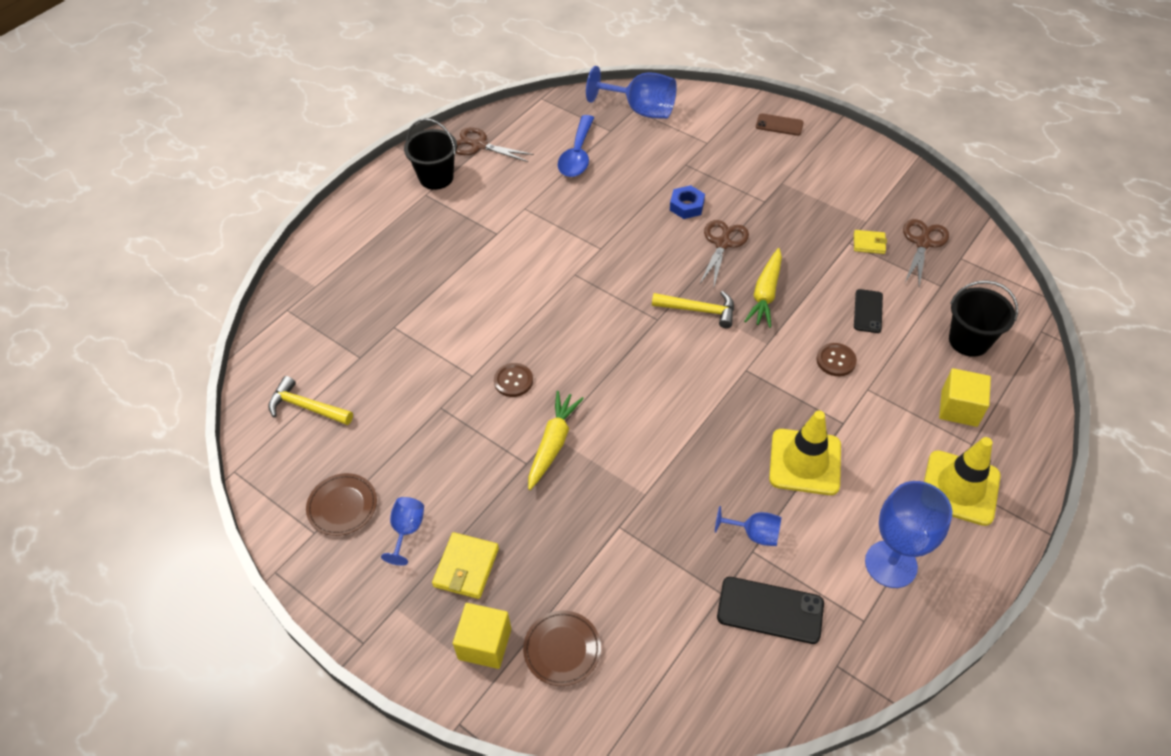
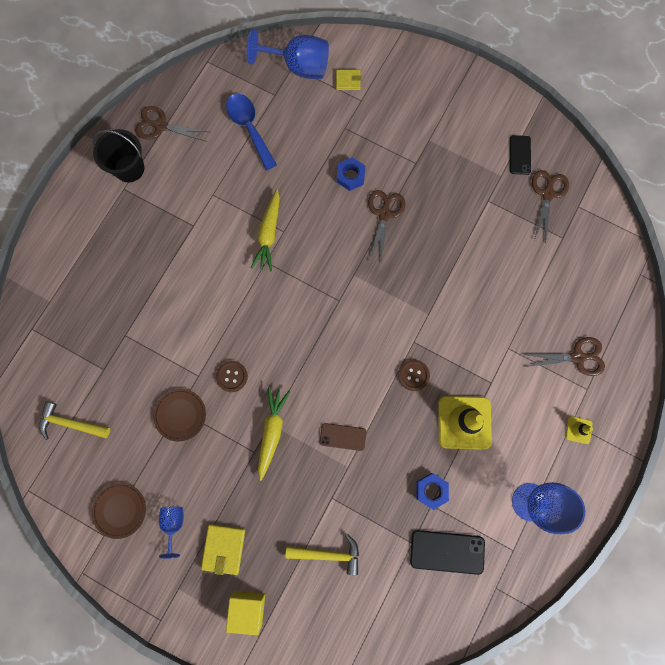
camera: 10 degrees left, 25 degrees up
brown plate [523,610,601,686] -> brown plate moved to [153,389,206,441]
blue spoon [558,115,594,177] -> blue spoon turned 150 degrees clockwise [226,94,277,170]
yellow hammer [652,291,734,328] -> yellow hammer moved to [285,534,359,575]
blue goblet [715,506,782,546] -> blue nut [417,473,449,510]
yellow carrot [744,248,782,328] -> yellow carrot moved to [251,189,280,271]
brown phone [756,113,804,136] -> brown phone moved to [320,423,367,451]
brown button [816,343,857,376] -> brown button moved to [398,360,430,391]
yellow wallet [854,230,887,254] -> yellow wallet moved to [336,69,361,90]
black phone [854,289,883,333] -> black phone moved to [510,135,531,175]
yellow traffic cone [924,437,1001,526] -> yellow traffic cone [566,416,593,444], size x0.46
yellow cube [939,368,991,427] -> brown scissors [523,337,605,376]
black bucket [949,280,1018,357] -> none

